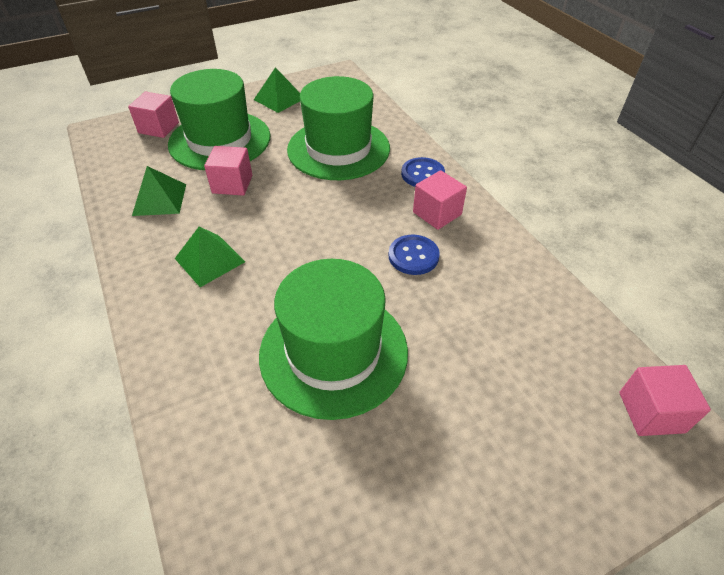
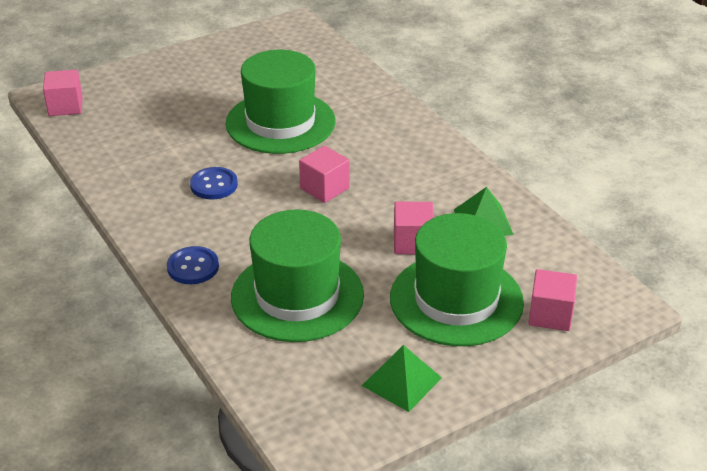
camera: 175 degrees right, 10 degrees down
green pyramid [175,227,245,287] -> none
pink cube [413,170,467,230] -> pink cube moved to [299,146,350,203]

